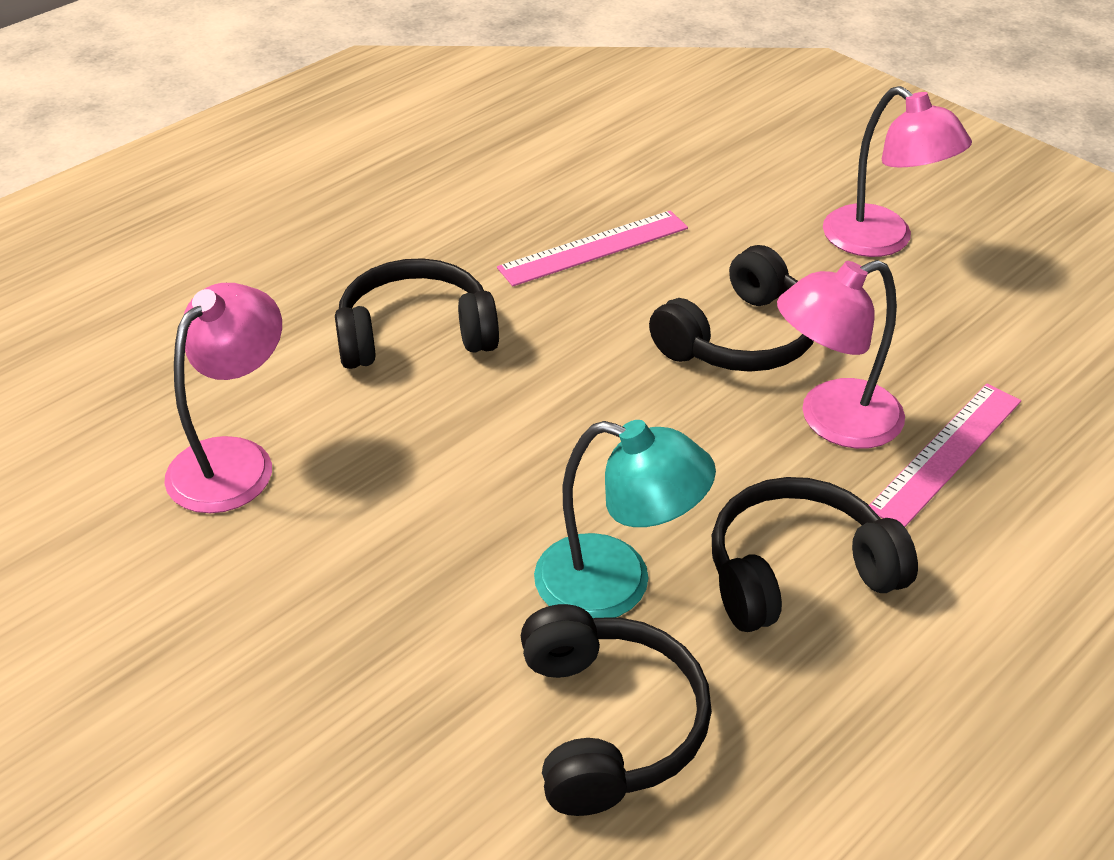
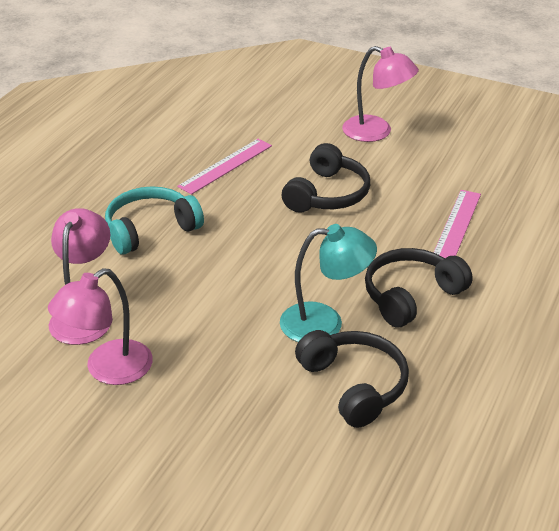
camera: 20 degrees left, 5 degrees down
black headphones [335,258,499,369] -> turquoise headphones [105,186,204,255]
pink lamp [777,260,905,449] -> pink lamp moved to [48,268,153,385]

